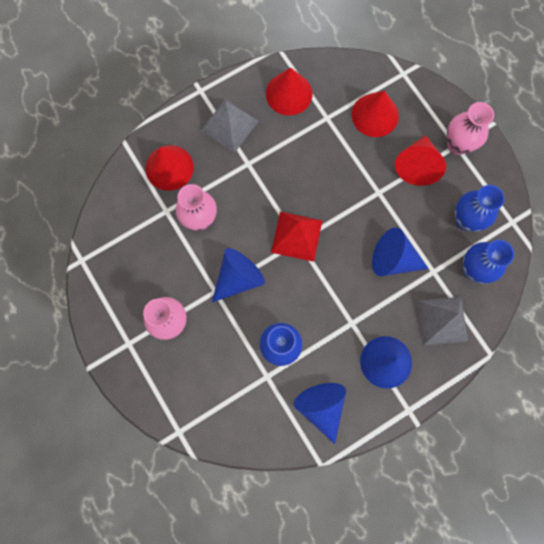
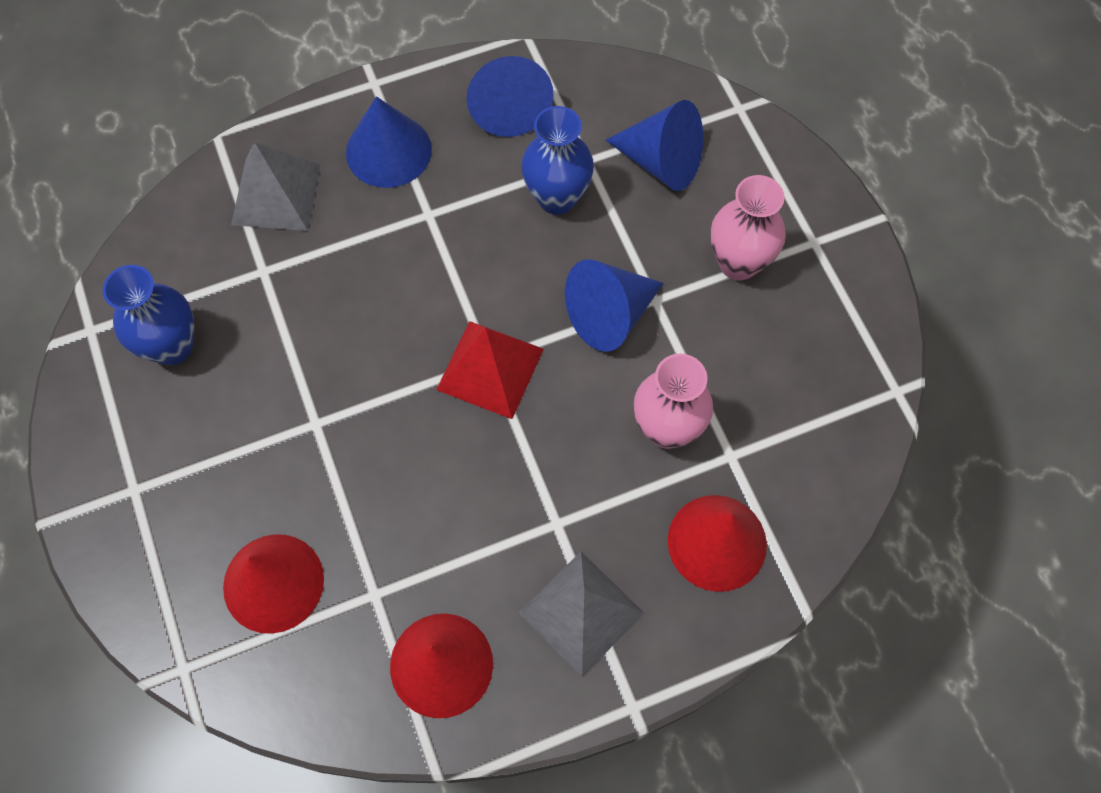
camera: 170 degrees left, 10 degrees down
blue cone [372,227,429,276] -> blue cone moved to [606,100,703,191]
red cone [395,135,446,186] -> none
pink vase [447,102,494,155] -> none
blue vase [463,240,514,284] -> none

